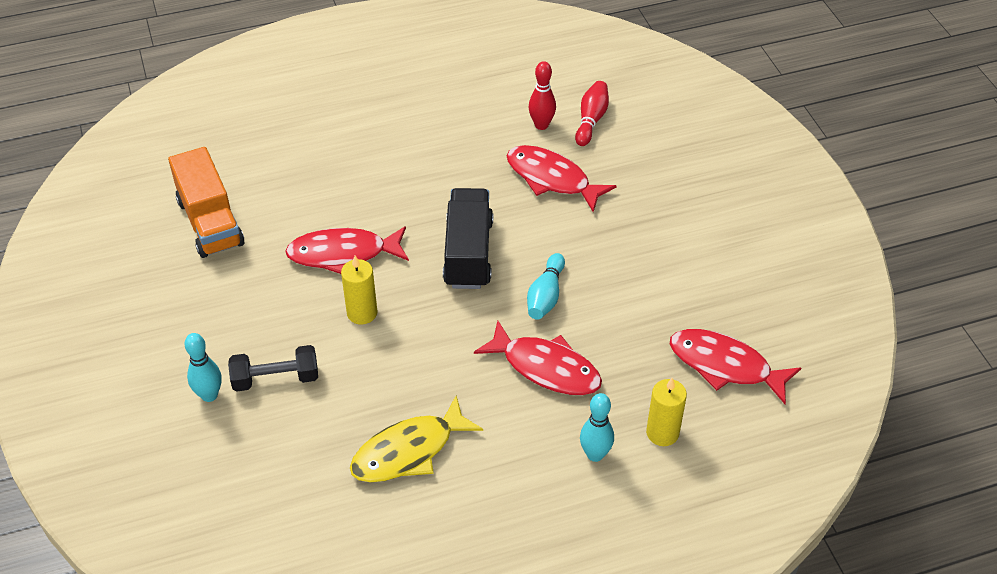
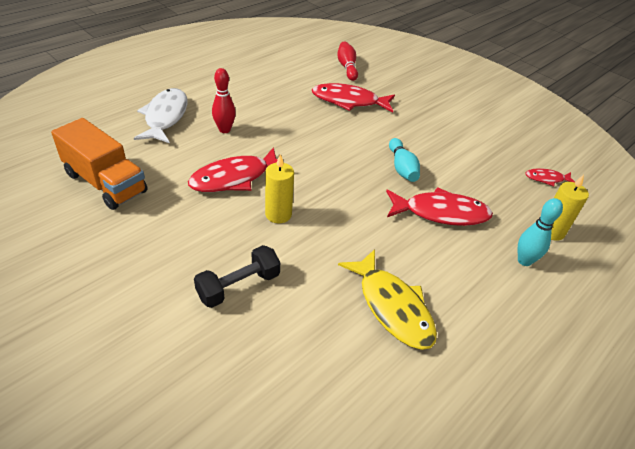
camera: 30 degrees left, 5 degrees down
turquoise bowling pin [185,333,222,402] -> none
yellow fish [350,396,483,482] -> yellow fish turned 60 degrees counterclockwise [338,249,437,350]
black truck [443,188,493,289] -> none
red bowling pin [529,61,556,130] -> red bowling pin moved to [212,68,236,133]
red fish [670,329,801,404] -> red fish [526,168,575,186], size x0.52
none -> white fish [134,88,188,143]

